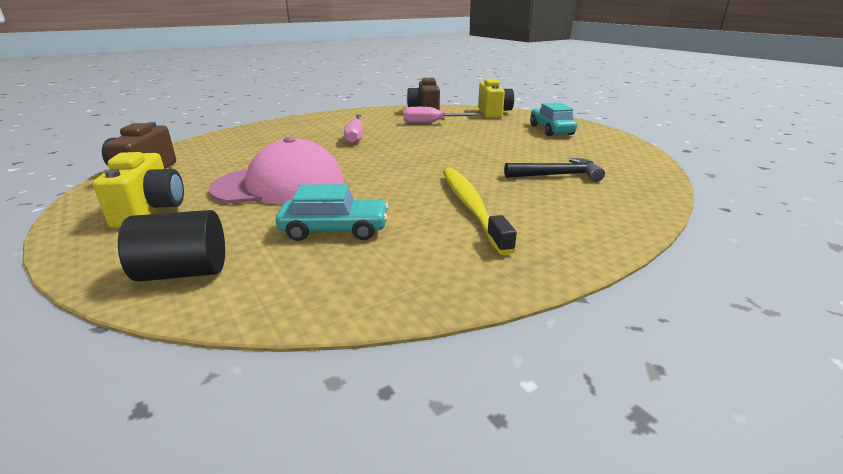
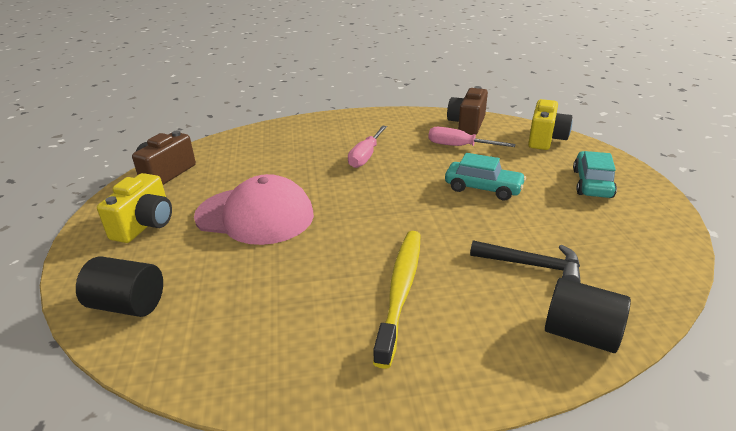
camera: 25 degrees right, 5 degrees up
turquoise car [276,184,389,241] -> turquoise car moved to [445,153,526,200]
none -> black cylinder [545,278,631,353]

